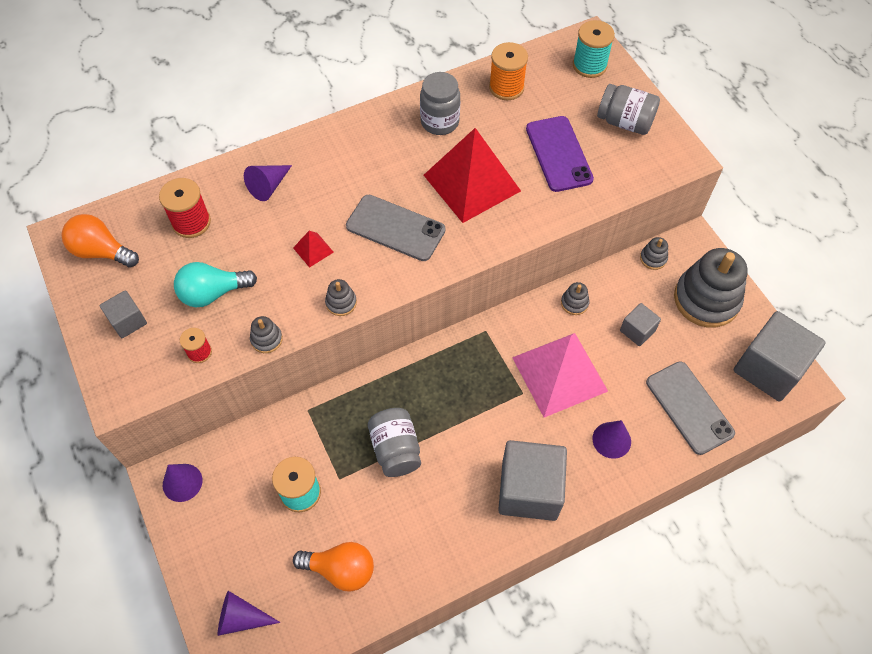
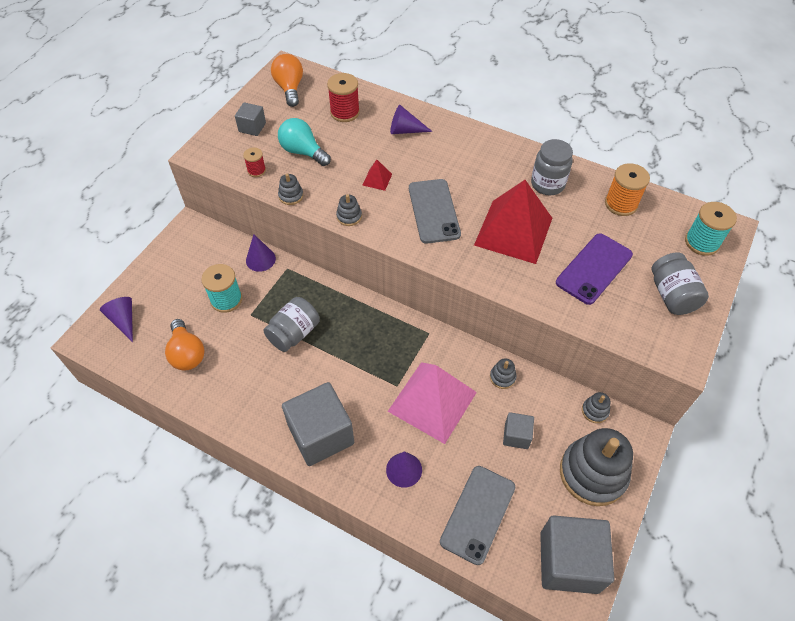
camera: 55 degrees right, 5 degrees down
purple cone [163,464,202,502] -> purple cone moved to [246,234,276,272]

